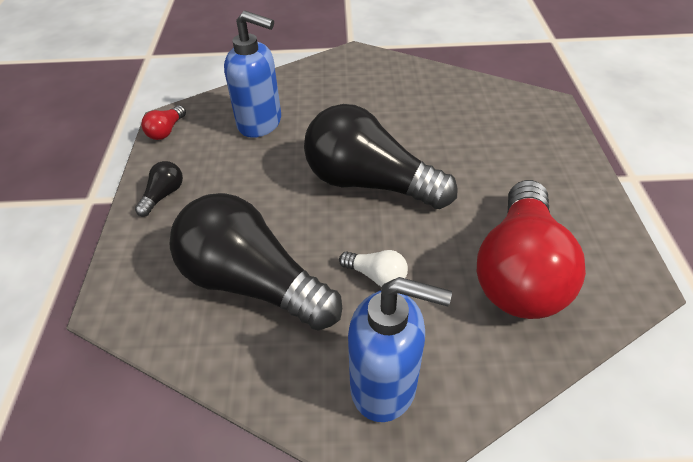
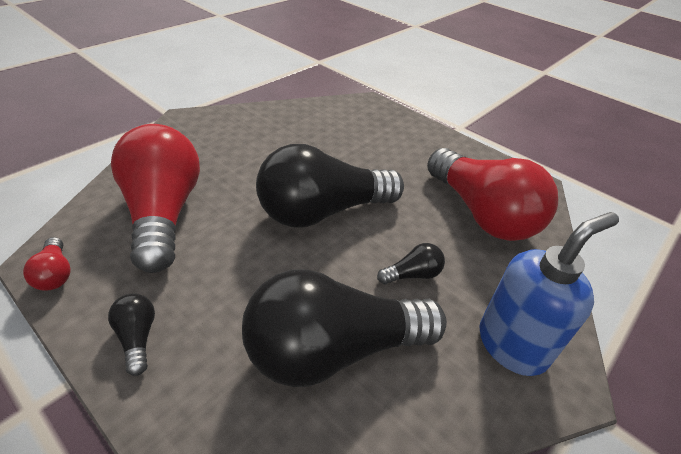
camera: 50 degrees left, 5 degrees down
blue soap dispenser [224,11,281,138] -> red light bulb [111,124,200,273]
white light bulb [339,250,408,287] -> black light bulb [377,243,445,284]

